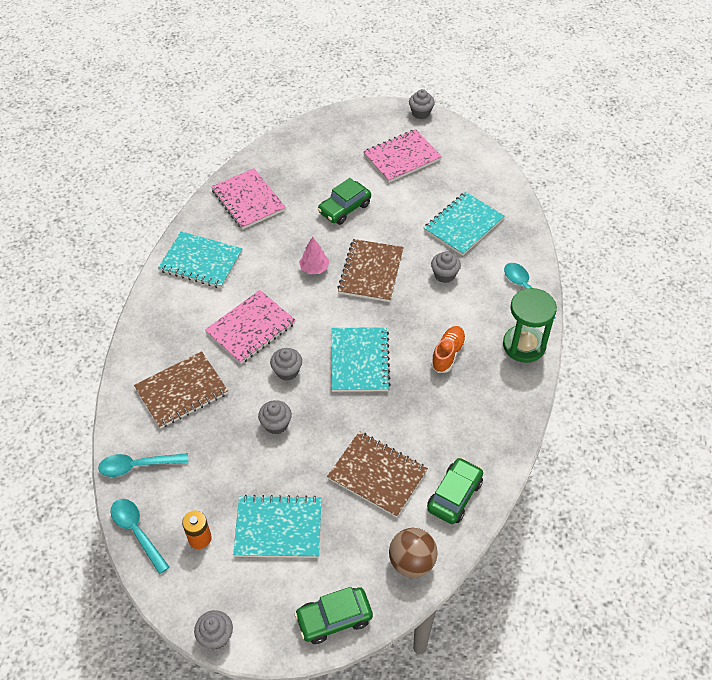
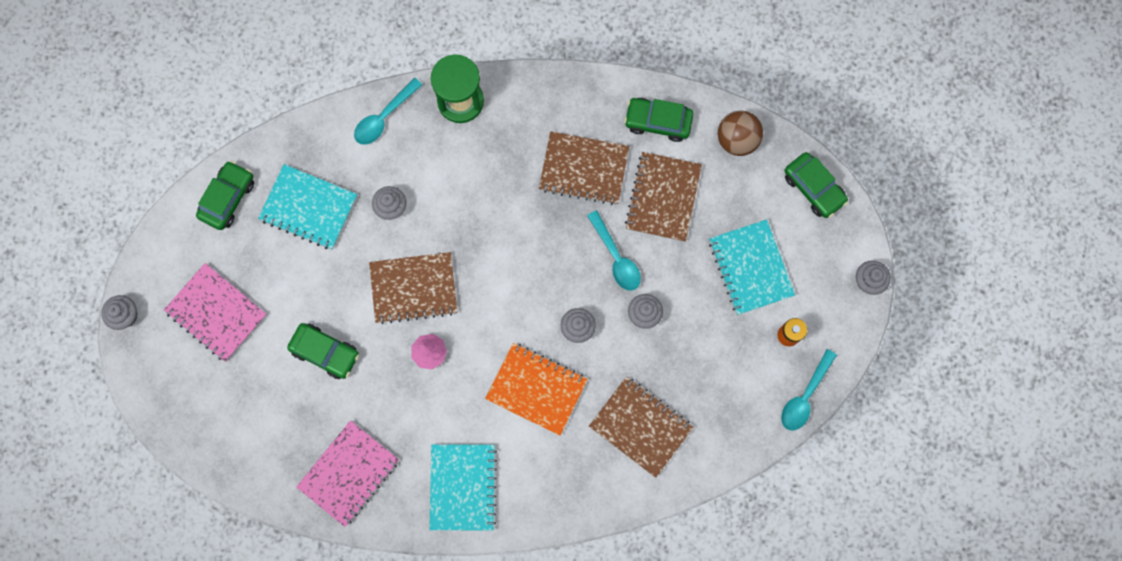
camera: 110 degrees left, 25 degrees up
turquoise spoon [98,453,188,477] -> turquoise spoon moved to [587,210,641,291]
pink notebook [205,290,296,364] -> orange notebook [485,343,588,435]
turquoise notebook [331,327,391,392] -> none
orange shoe [431,326,466,373] -> none
none -> green car [196,161,254,230]
none -> brown notebook [539,131,629,205]

